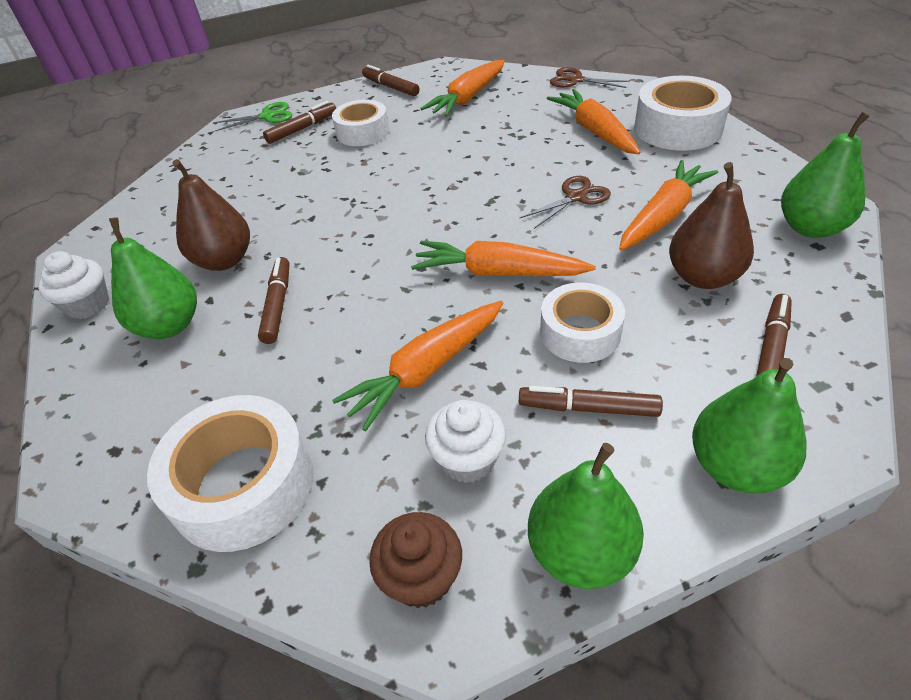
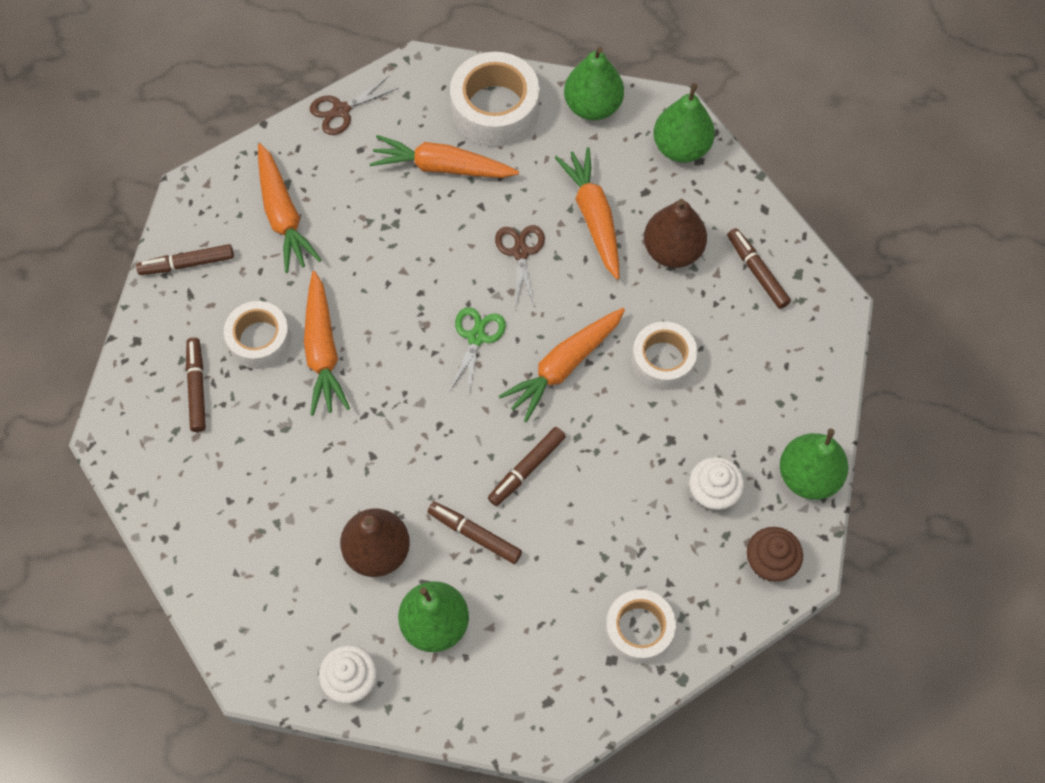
camera: 60 degrees left, 20 degrees up
white tape [147,395,313,552] -> white tape [605,590,676,664], size x0.67
green scissors [213,102,292,131] -> green scissors moved to [449,307,506,394]
orange carrot [332,301,503,431] -> orange carrot moved to [304,271,350,416]
brown marker [519,386,663,417] -> brown marker moved to [488,427,566,506]
green pear [692,358,807,493] -> green pear moved to [564,47,624,120]

